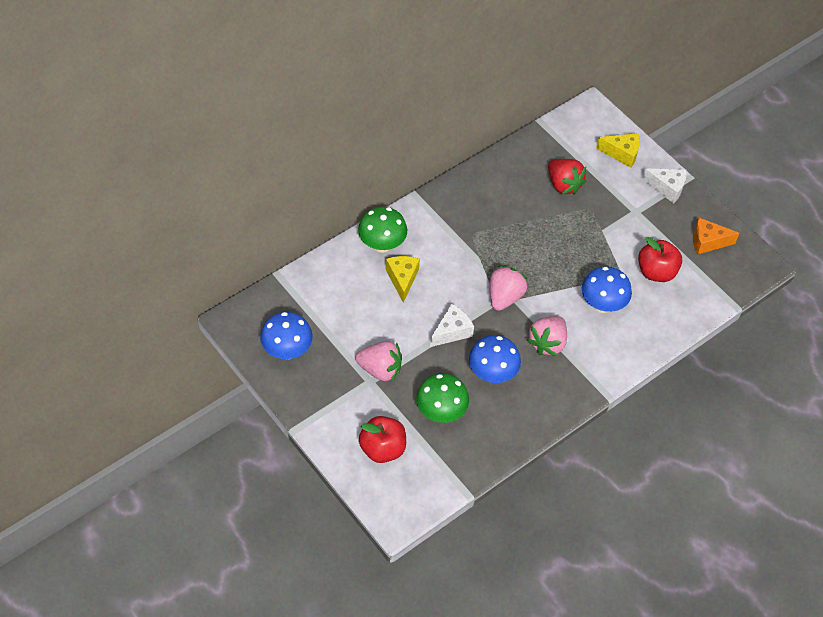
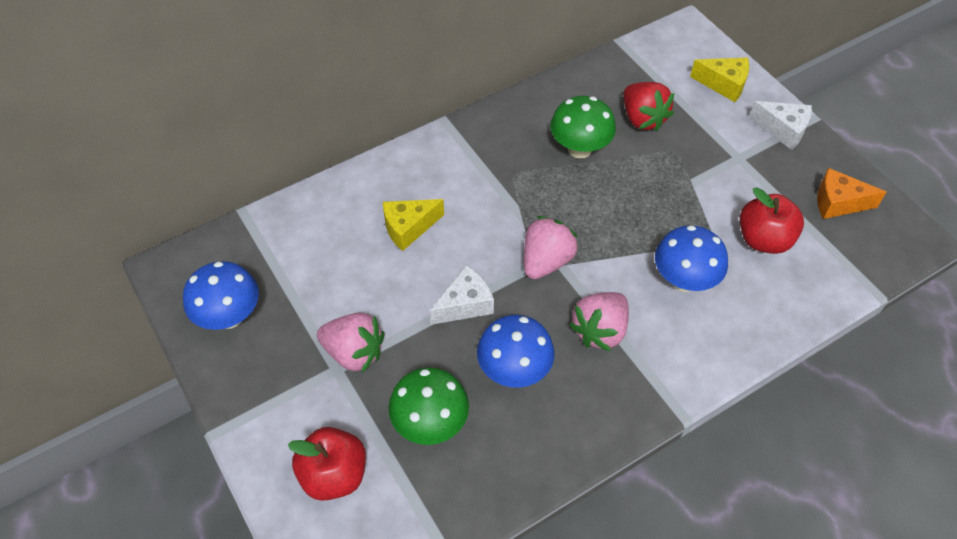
camera: 10 degrees right, 0 degrees up
green mushroom [358,207,407,253] -> green mushroom moved to [550,96,616,159]
yellow cheese [386,256,420,303] -> yellow cheese turned 120 degrees counterclockwise [383,199,444,251]

